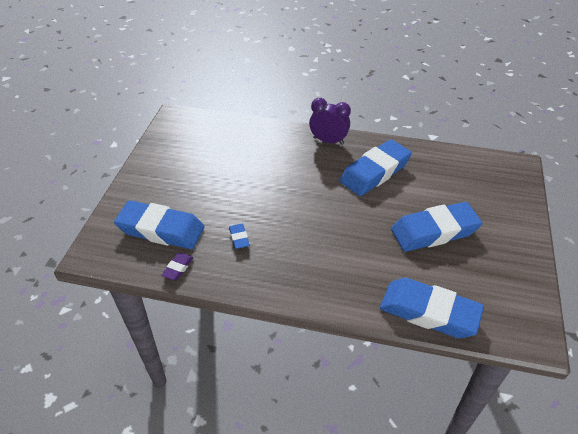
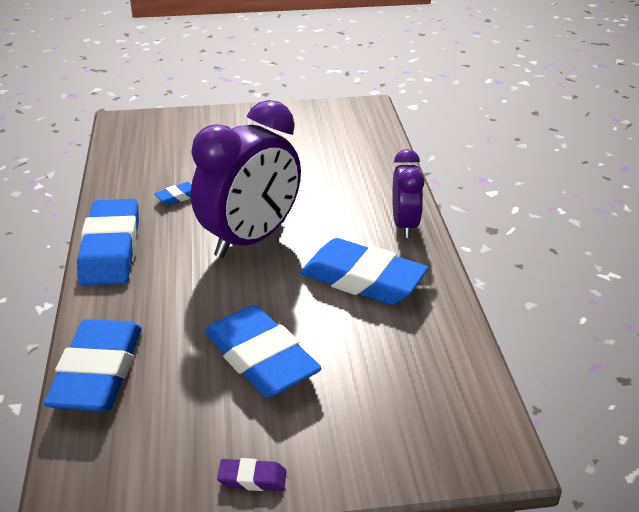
camera: 70 degrees right, 10 degrees down
blue eraser [114,200,205,249] -> blue eraser moved to [77,199,139,286]
purple eraser [161,253,194,280] -> purple eraser moved to [217,458,287,491]
none -> purple clock [191,100,301,258]

